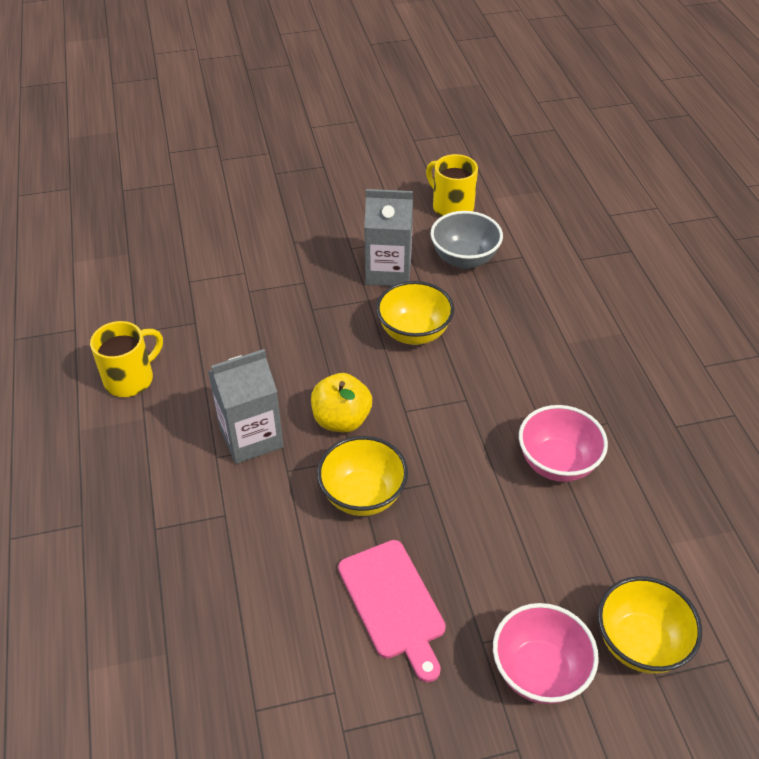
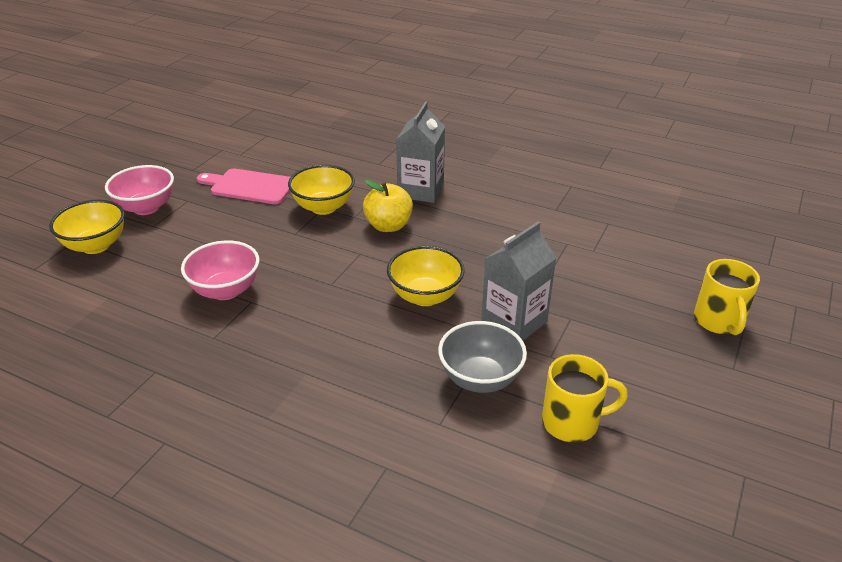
camera: 130 degrees right, 10 degrees down
yellow mug [90,321,163,397] -> yellow mug moved to [694,259,760,335]

